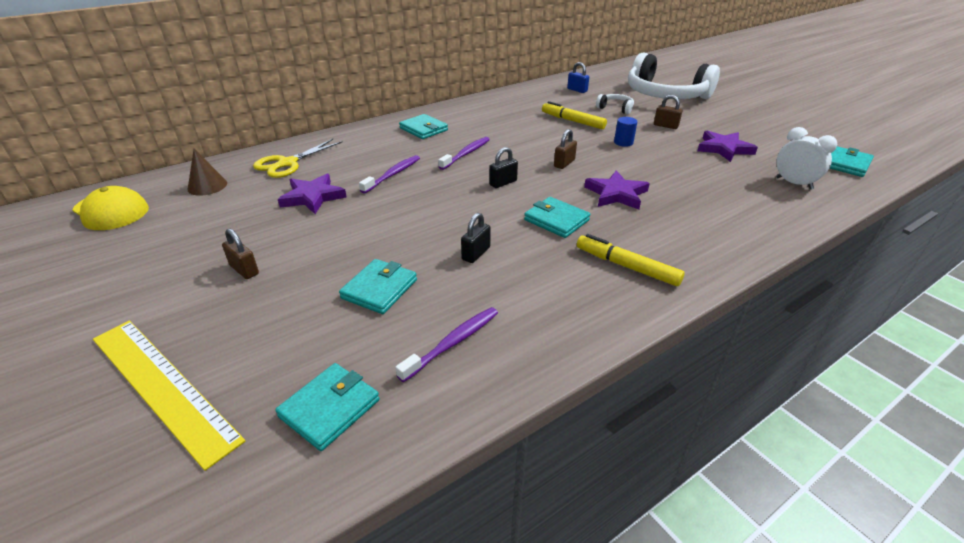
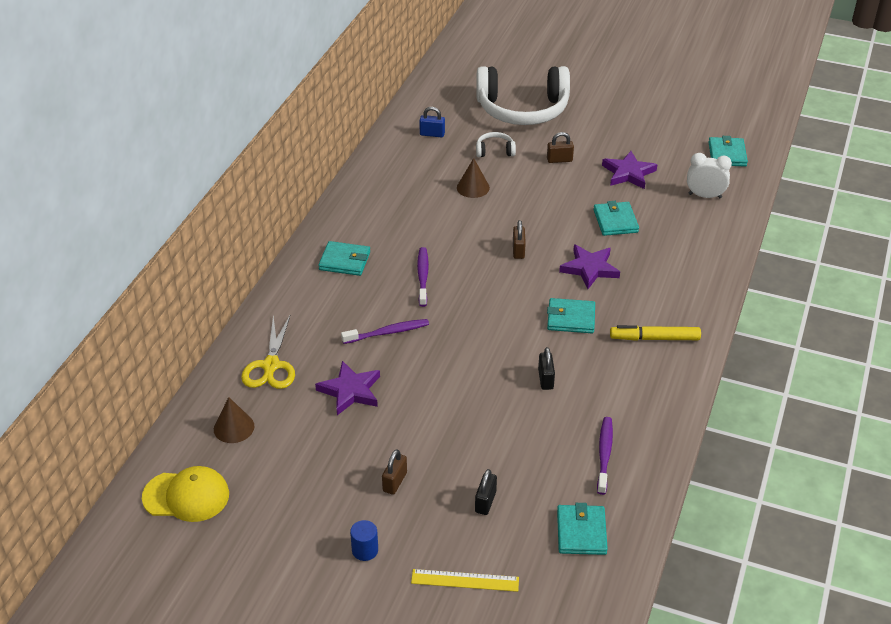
camera: 35 degrees left, 5 degrees up
yellow ruler [93,320,245,471] -> yellow ruler [411,569,519,592], size x0.57
brown padlock [222,228,259,279] -> brown padlock turned 75 degrees counterclockwise [382,449,407,495]
turquoise wallet [339,259,417,314] -> turquoise wallet moved to [594,201,639,236]
purple toothbrush [359,155,420,193] -> purple toothbrush turned 75 degrees clockwise [341,319,429,344]
black padlock [489,147,518,188] -> black padlock moved to [475,469,497,515]
yellow marker [542,101,607,129] -> brown cone [457,158,490,198]
blue cylinder [614,117,637,147] -> blue cylinder moved to [350,520,378,561]

